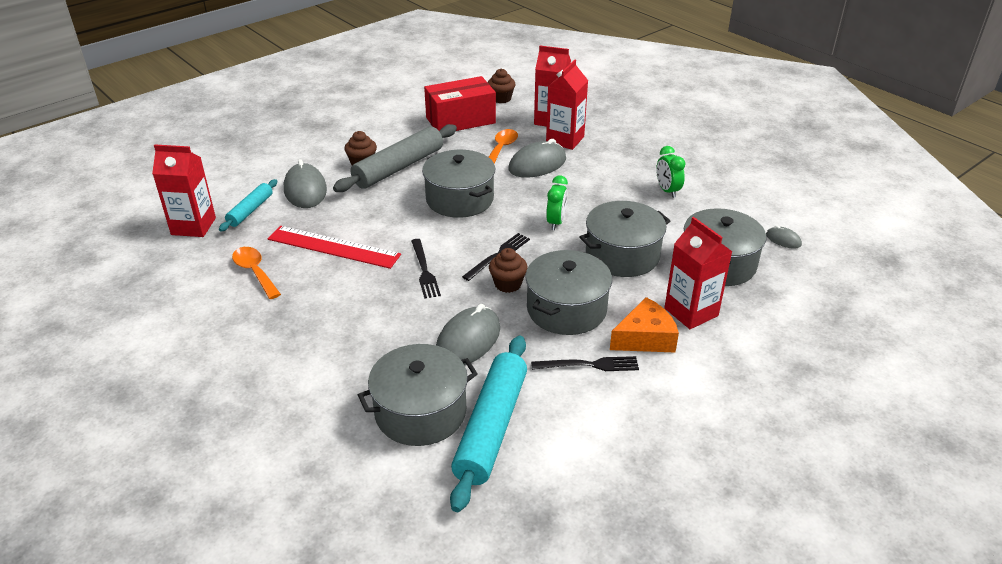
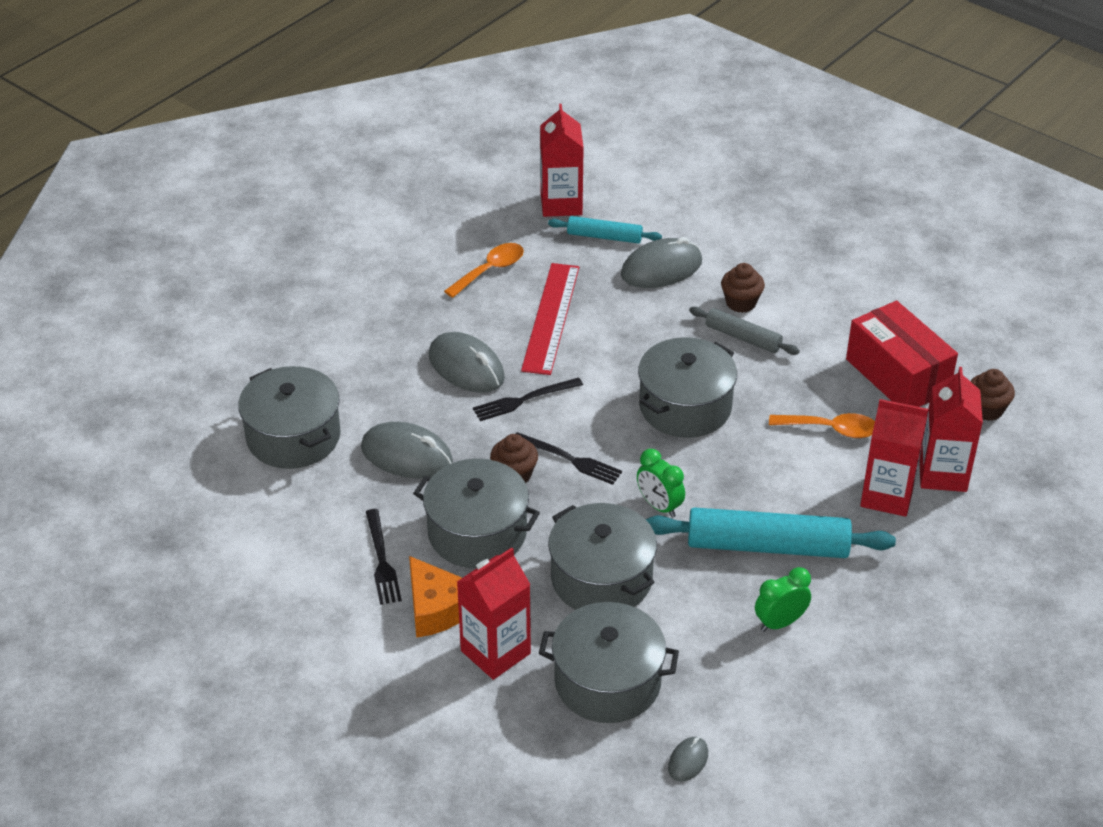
camera: 80 degrees right, 5 degrees up
grey rolling pin [333,124,457,192] -> grey rolling pin [689,307,800,355], size x0.55
turquoise rolling pin [450,336,527,512] -> turquoise rolling pin moved to [646,507,896,558]
grey mouse [508,139,566,178] -> grey mouse moved to [429,332,505,393]
green clock [546,175,568,230] -> green clock turned 45 degrees clockwise [637,449,685,518]

